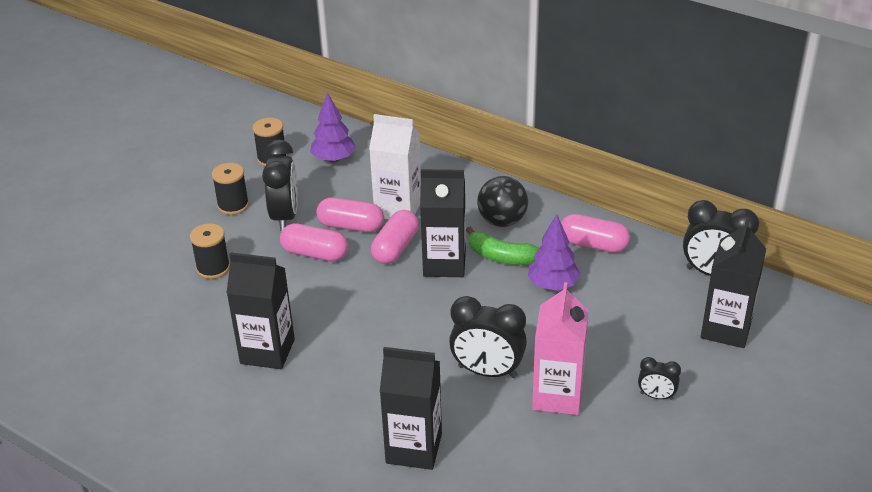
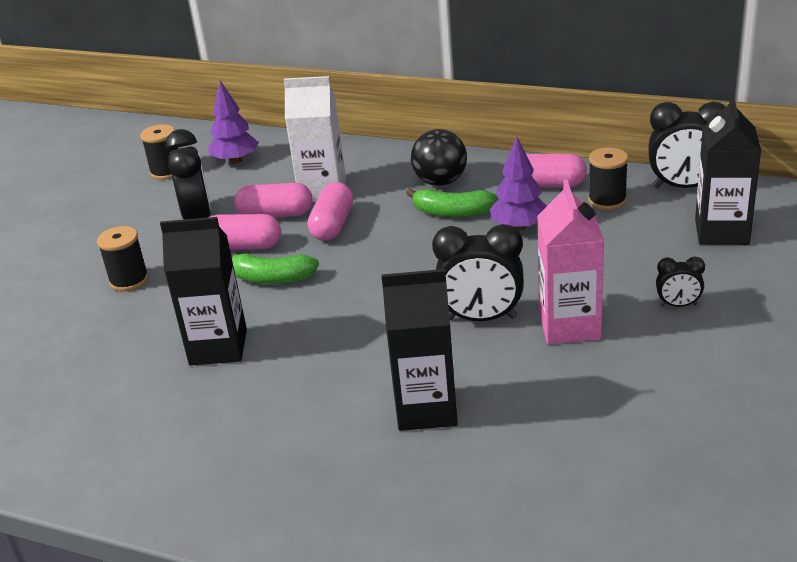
camera: 10 degrees left, 5 degrees down
black spool [212,163,249,215] -> black spool moved to [588,147,628,210]
black carton [420,169,466,277] -> none
none -> green banana [231,253,319,284]

